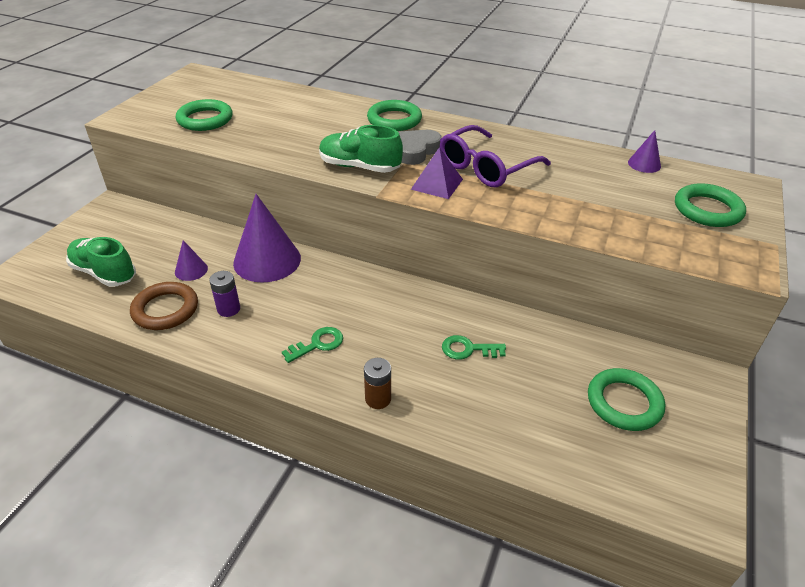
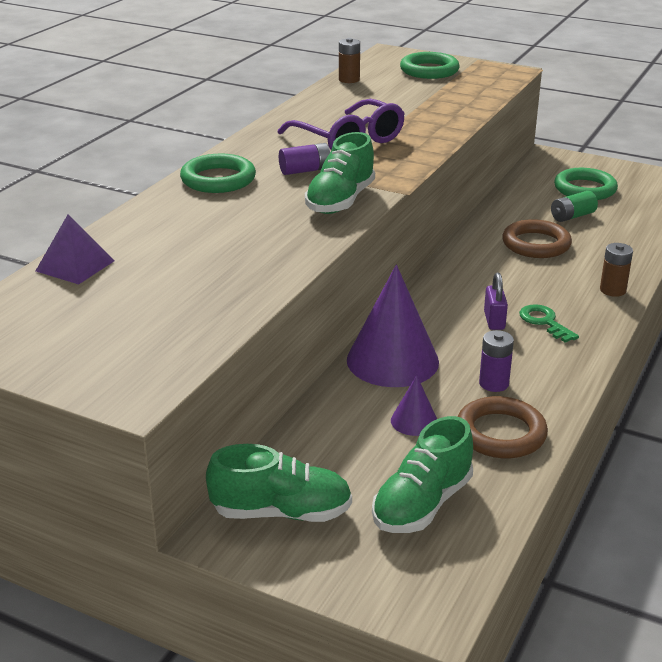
camera: 85 degrees left, 10 degrees down
green ring [176,99,232,131] -> none
grey heart [399,130,442,165] -> purple battery [279,143,331,175]
purple pyramid [411,147,463,199] -> purple pyramid moved to [36,215,115,284]
green key [442,335,506,360] -> brown ring [502,219,572,258]
purple cone [628,130,661,173] -> brown battery [339,38,360,83]
none -> green shoe [206,444,352,522]
none -> purple padlock [484,273,508,330]
none -> green battery [551,191,598,222]

